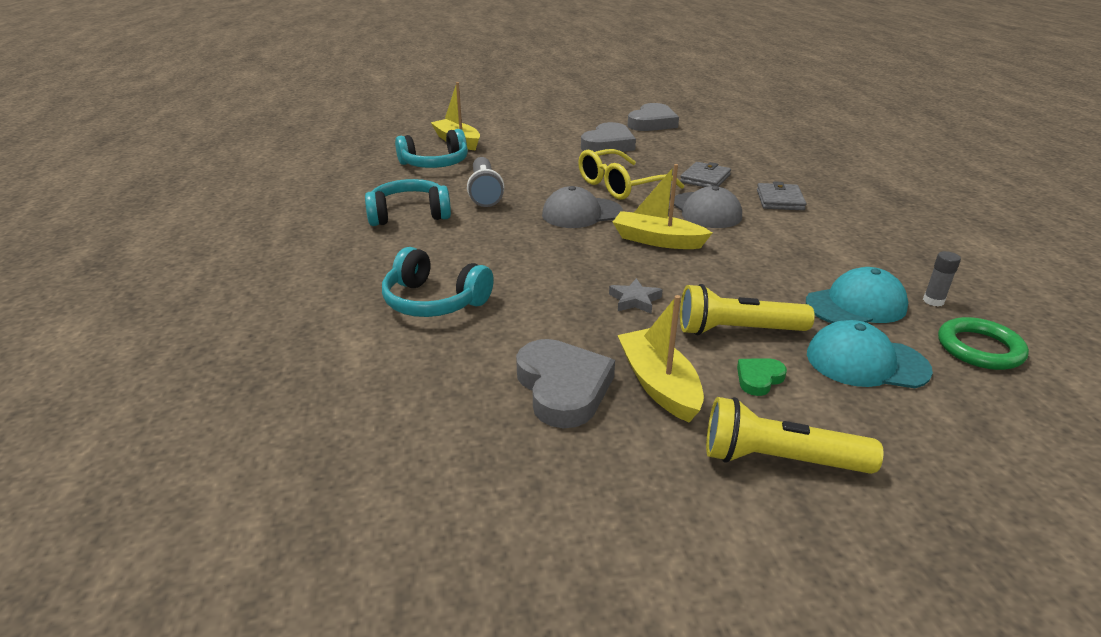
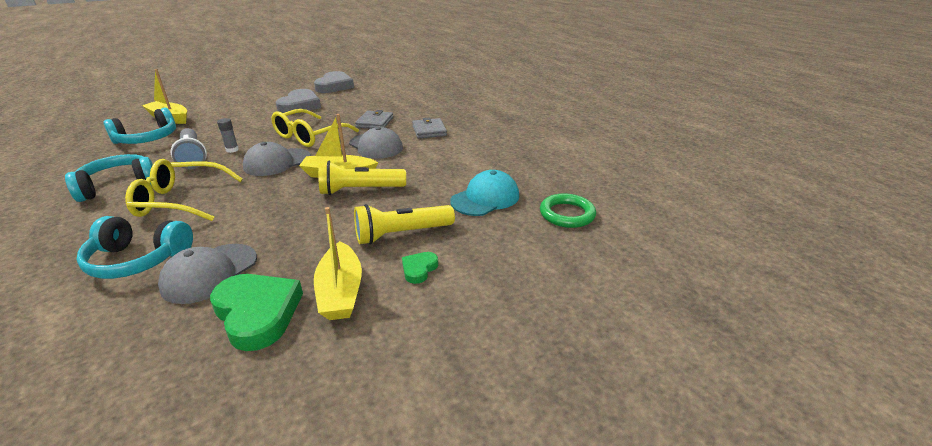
camera: 20 degrees left, 0 degrees up
grey heart [516,339,615,428] -> green heart [210,274,303,351]
grey star [609,278,663,314] -> none
yellow boat [617,295,704,423] -> yellow boat turned 150 degrees counterclockwise [314,207,362,320]
yellow flashlight [706,397,883,474] -> yellow flashlight moved to [318,160,406,195]
turquoise cap [807,320,933,388] -> none
grey glue stick [923,251,961,306] -> grey glue stick moved to [217,118,239,153]
none -> yellow glasses [125,159,243,221]
none -> grey cap [158,244,257,304]

